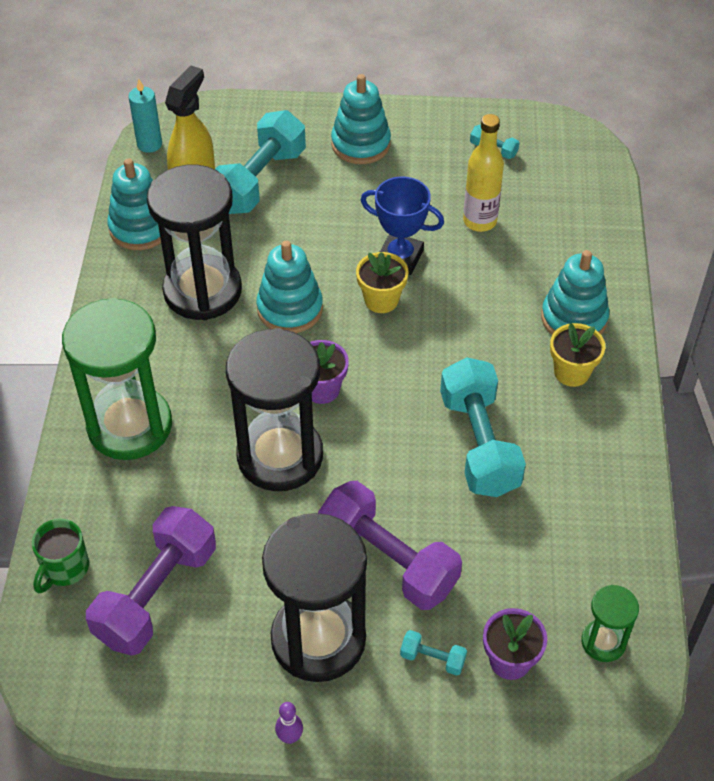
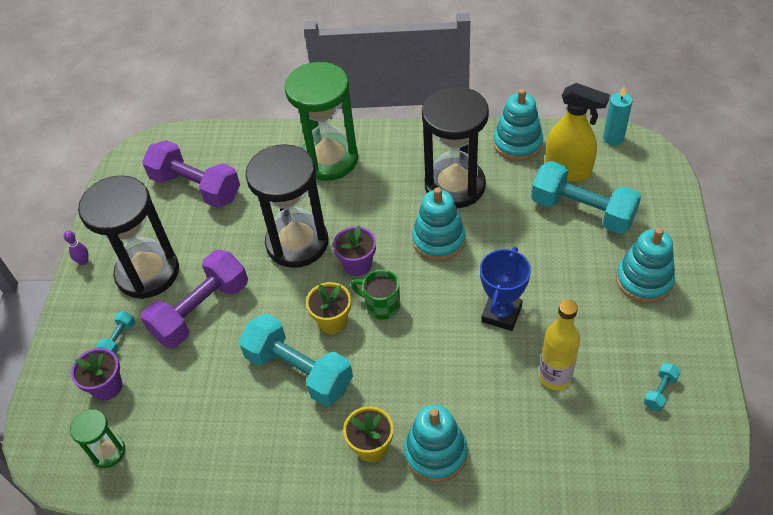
camera: 95 degrees right, 0 degrees up
green mug [32,519,89,593] -> green mug moved to [351,270,400,320]
yellow flower pot [356,252,409,313] -> yellow flower pot moved to [306,282,351,334]
turquoise dumbbell [440,357,526,497] -> turquoise dumbbell turned 45 degrees clockwise [238,313,353,406]

